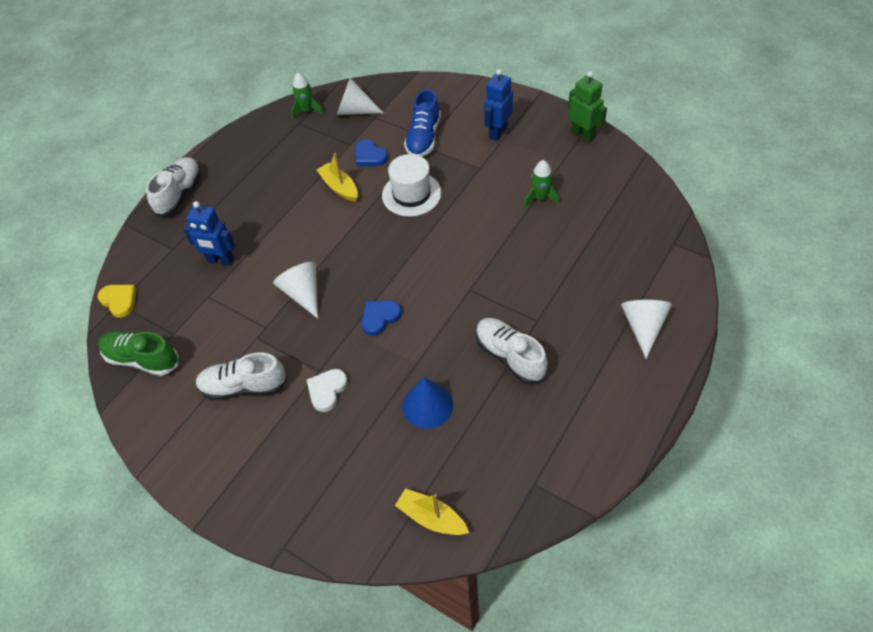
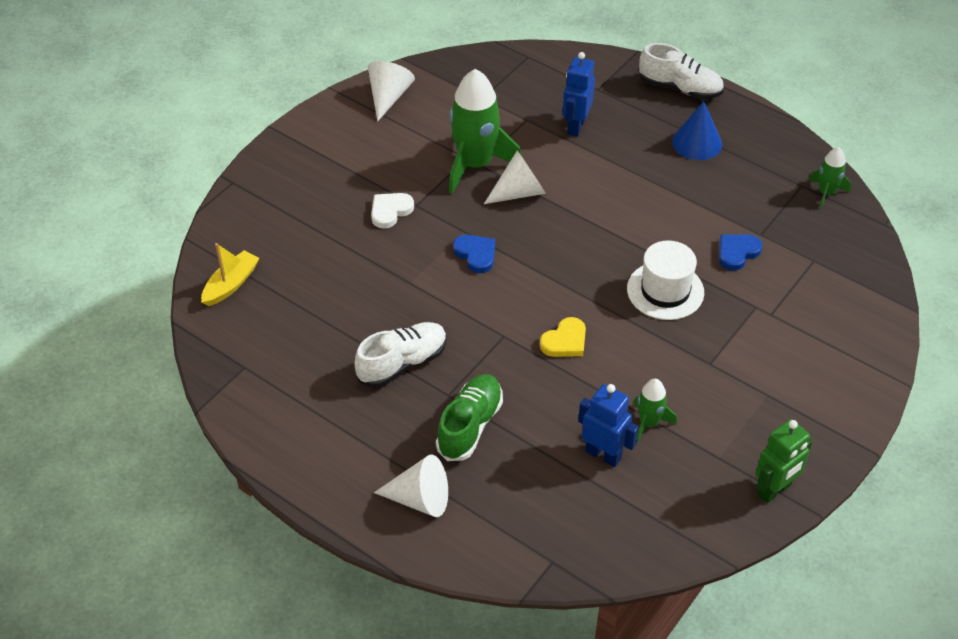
camera: 90 degrees right, 5 degrees down
yellow heart [98,285,136,318] -> yellow heart moved to [540,317,586,357]
green shoe [98,331,179,376] -> green shoe moved to [436,374,503,461]
white shoe [196,353,287,400] -> none
white heart [307,369,348,412] -> white heart turned 75 degrees counterclockwise [371,193,414,229]
yellow boat [317,152,358,202] -> none
white cone [337,78,383,115] -> white cone moved to [368,61,415,121]
blue cone [402,377,453,429] -> blue cone moved to [672,101,722,160]
blue shoe [404,89,441,157] -> none
blue robot [484,69,513,141] -> blue robot moved to [578,384,639,467]
none -> green rocket [449,69,521,194]

